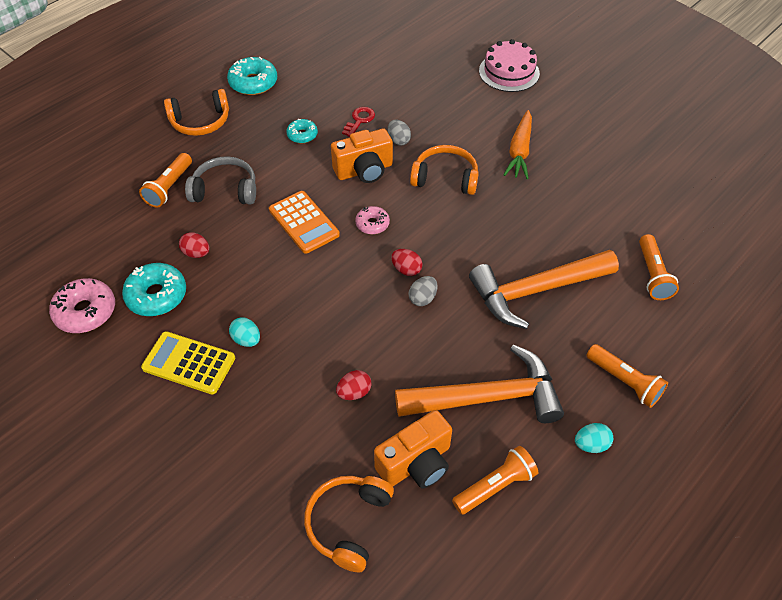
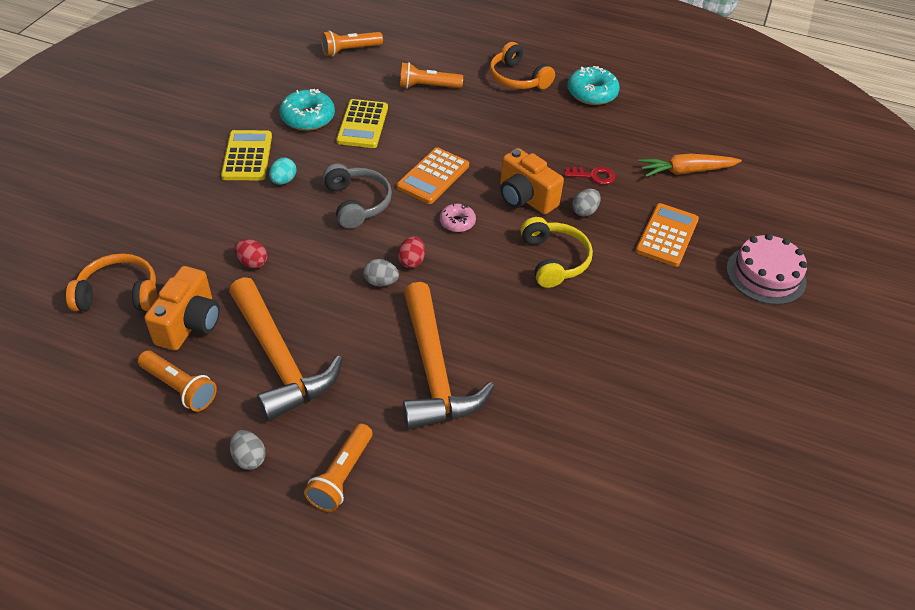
camera: 65 degrees right, 5 degrees down
pink donut [49,278,115,333] -> none
red egg [179,232,210,258] -> yellow calculator [336,99,388,148]
grey headphones [185,156,256,205] -> grey headphones moved to [323,164,392,229]
turquoise donut [286,119,318,143] -> none
orange camera [374,410,452,488] -> orange camera turned 105 degrees counterclockwise [144,266,220,351]
orange headphones [410,145,479,195] -> yellow headphones [520,217,593,288]
orange hammer [469,250,619,329] -> orange hammer turned 150 degrees counterclockwise [403,282,494,429]
orange carrot [504,110,532,179] -> orange carrot moved to [638,153,742,177]
turquoise egg [575,423,613,453] -> grey egg [230,430,266,470]
orange flashlight [639,234,679,300] -> orange flashlight moved to [321,31,383,56]
none -> orange calculator [635,203,699,267]

